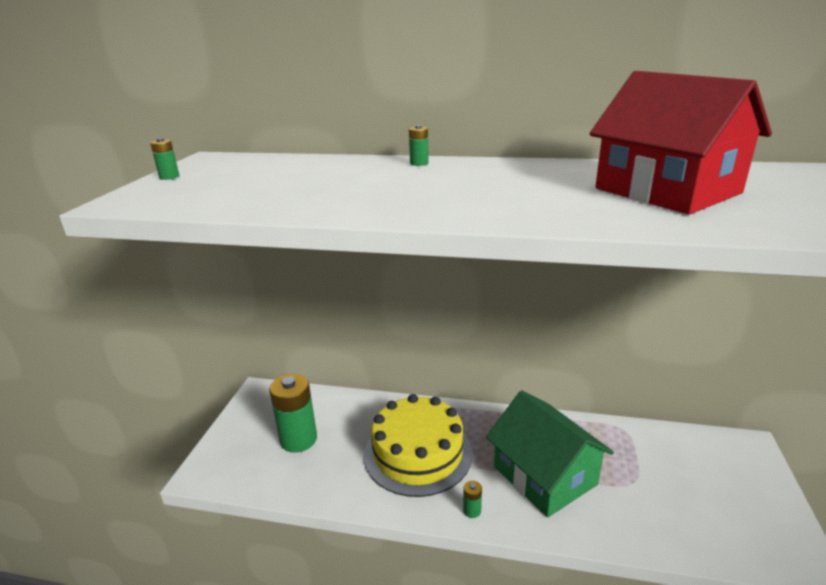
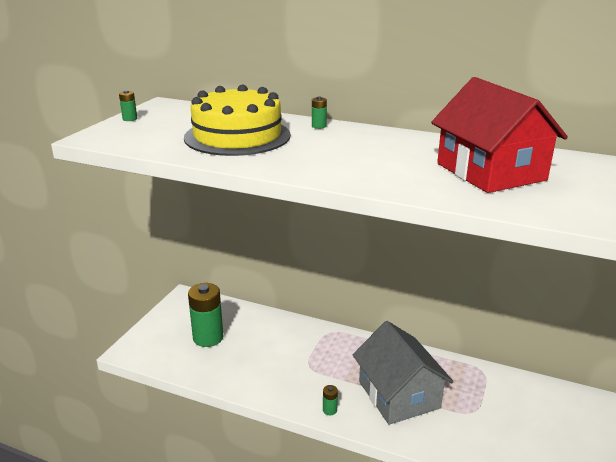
camera: 10 degrees right, 0 degrees up
yellow cake [364,394,472,497] -> yellow cake moved to [184,84,291,156]
green house [486,390,614,517] -> grey house [353,321,454,425]

